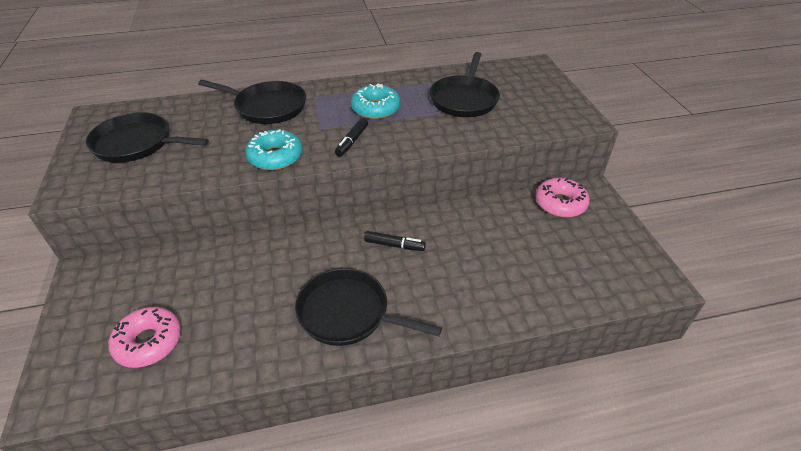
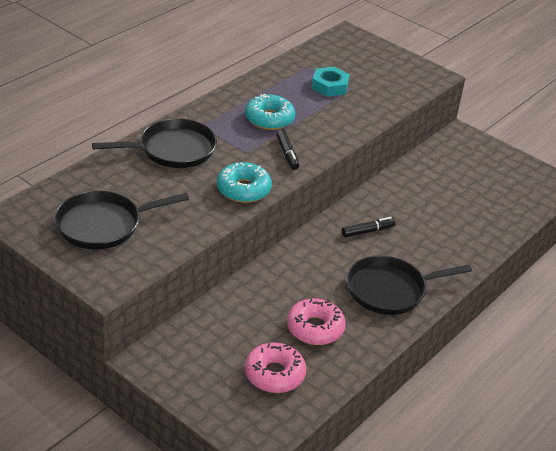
camera: 40 degrees left, 5 degrees down
black pan [429,52,500,117] -> turquoise nut [311,67,350,97]
pink donut [536,178,590,218] -> pink donut moved to [287,299,346,345]

